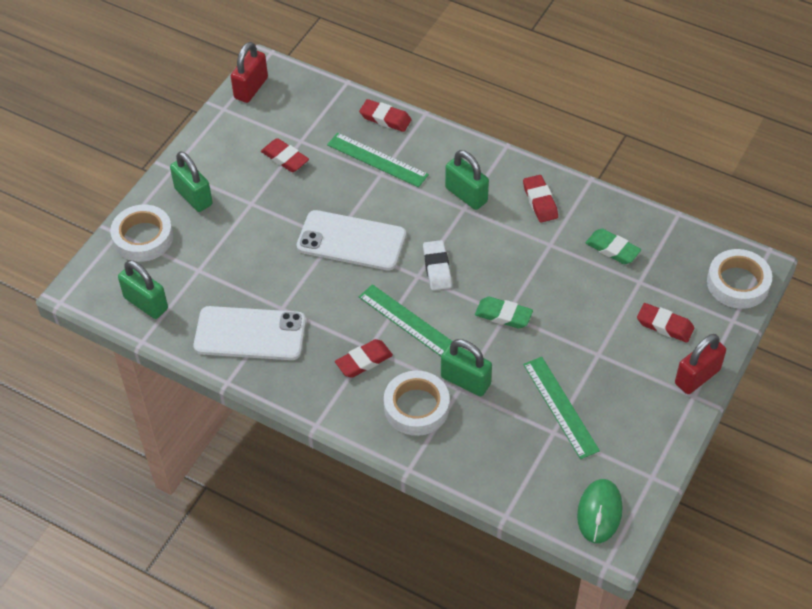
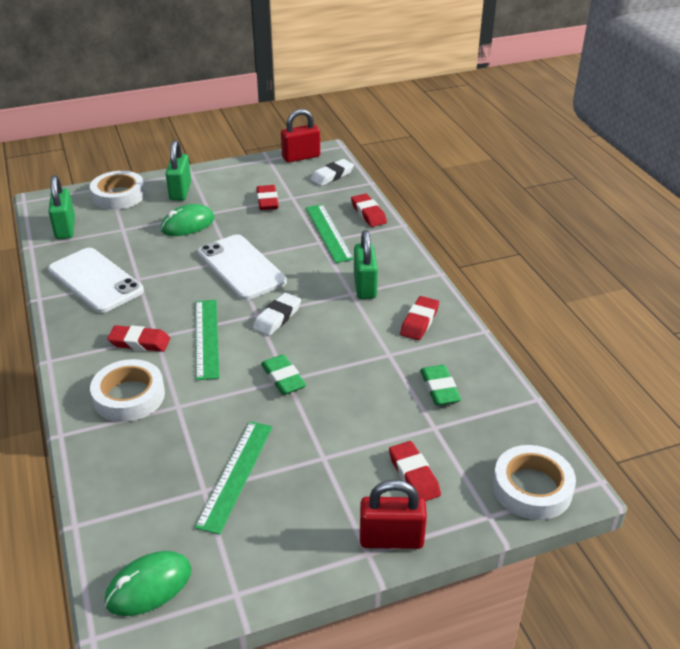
camera: 40 degrees right, 15 degrees down
green padlock [441,339,492,396] -> none
none -> green mouse [161,204,215,236]
none -> white eraser [310,159,354,186]

